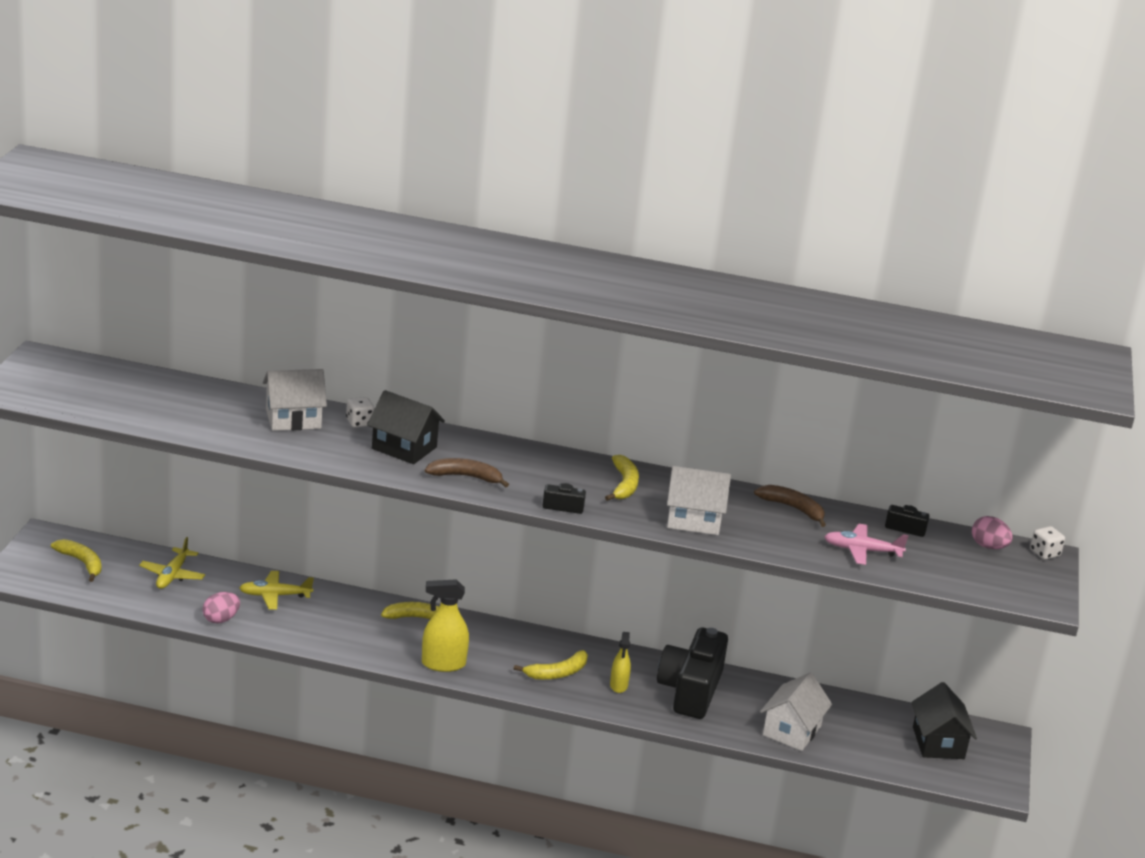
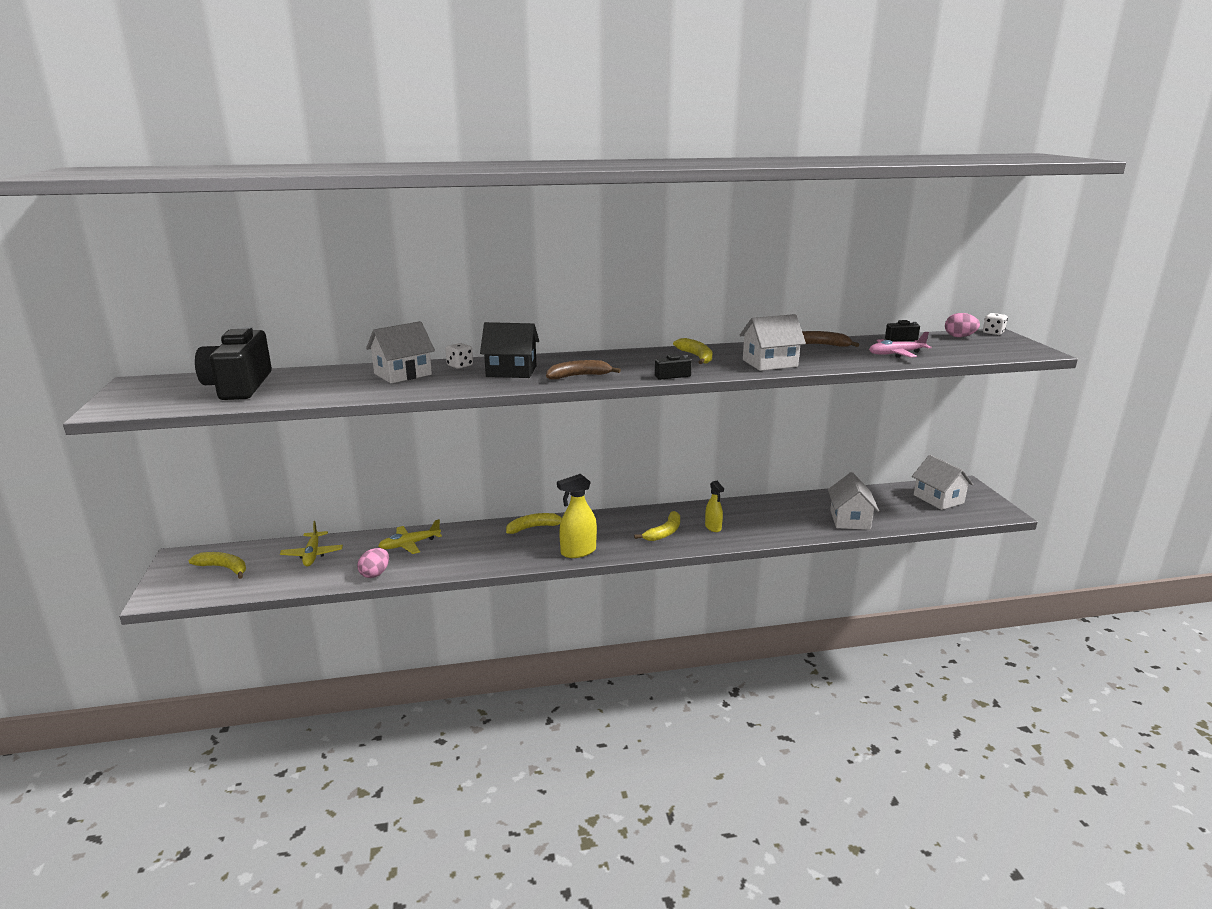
camera: 20 degrees left, 5 degrees down
black camera [657,628,728,719] -> black camera moved to [195,326,272,400]
black house [911,682,977,759] -> white house [912,455,973,510]

